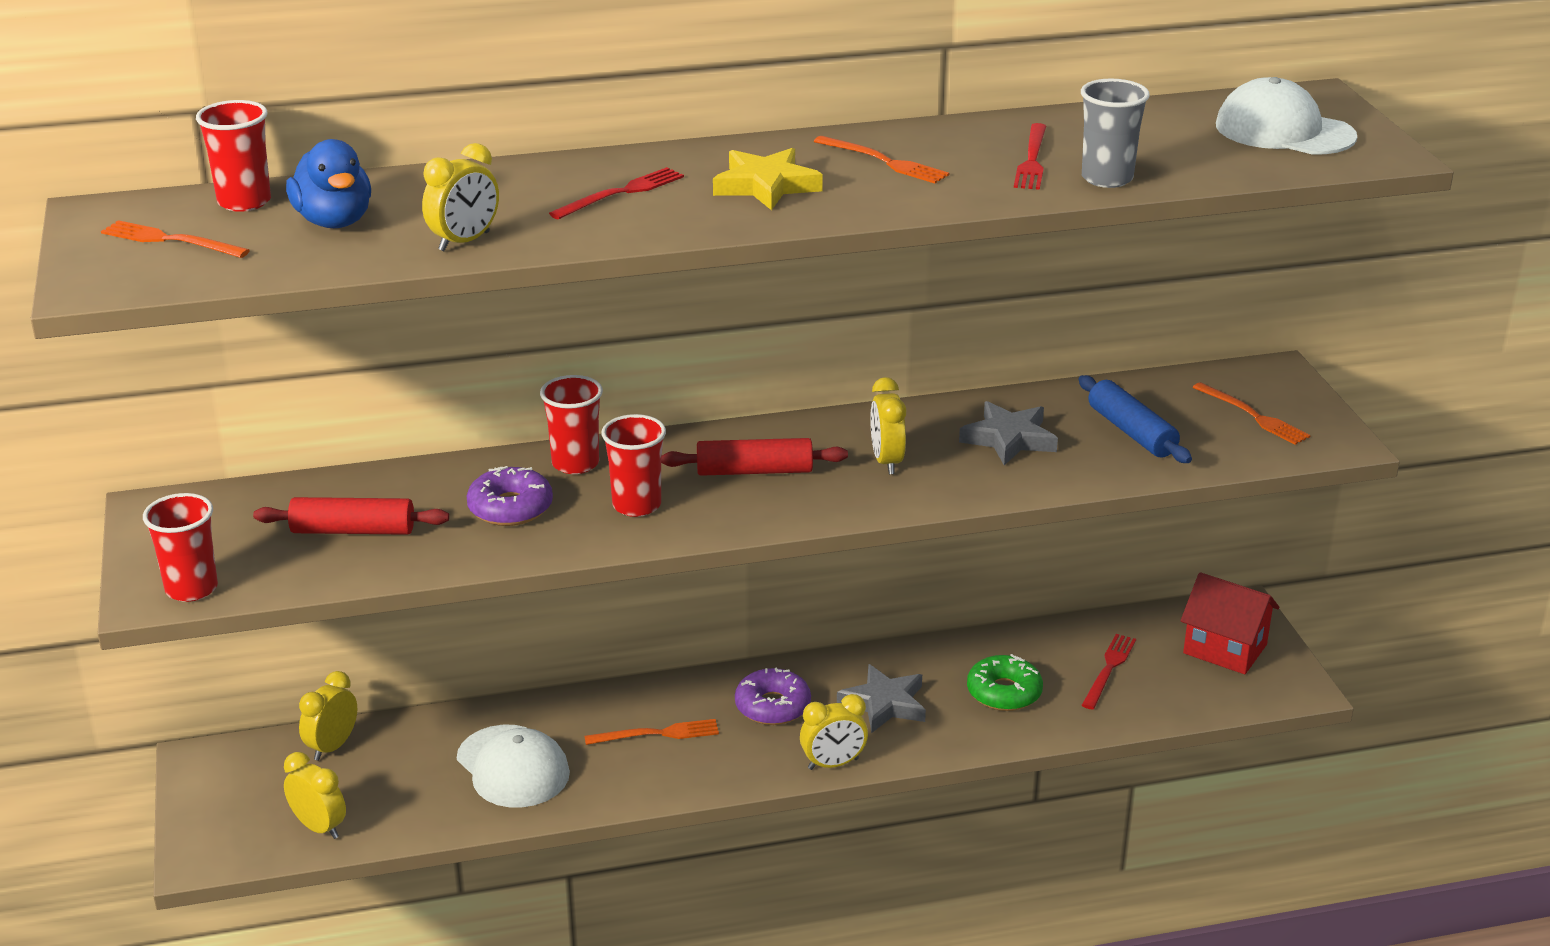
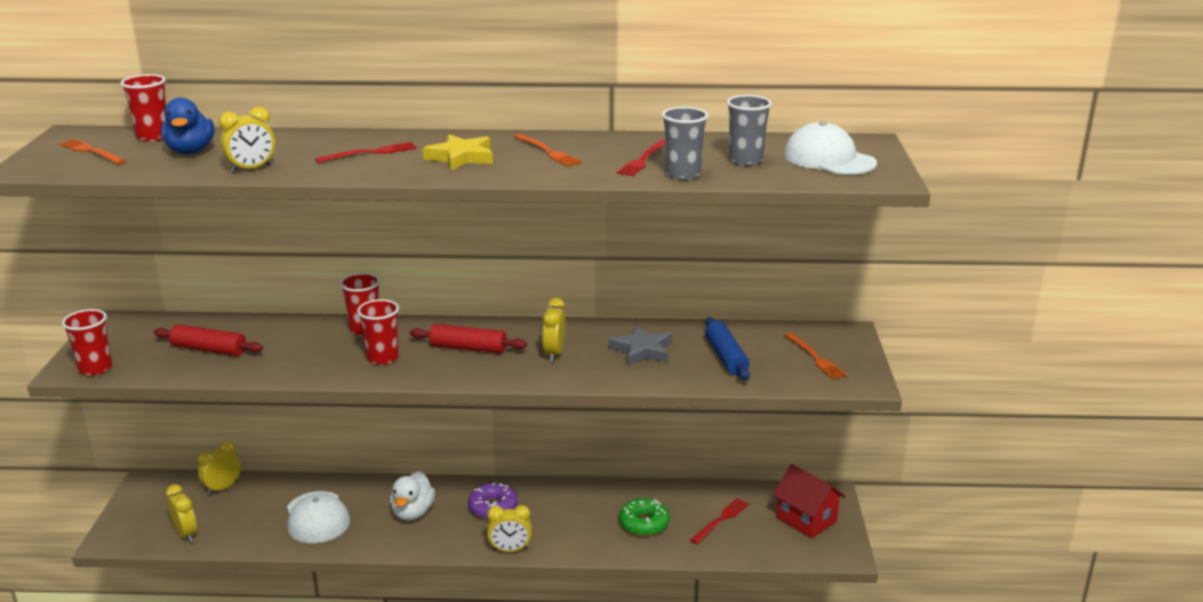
camera: 15 degrees right, 5 degrees down
purple donut [467,466,553,526] -> none
orange fork [584,719,719,745] -> white duck [390,471,435,521]
grey star [837,664,926,733] -> none
none -> grey cup [727,95,772,166]

